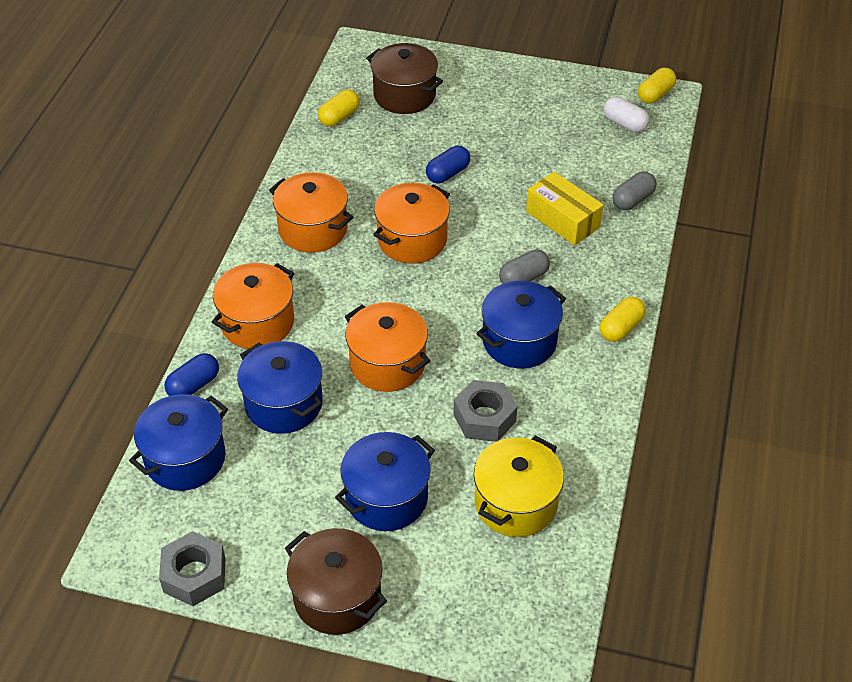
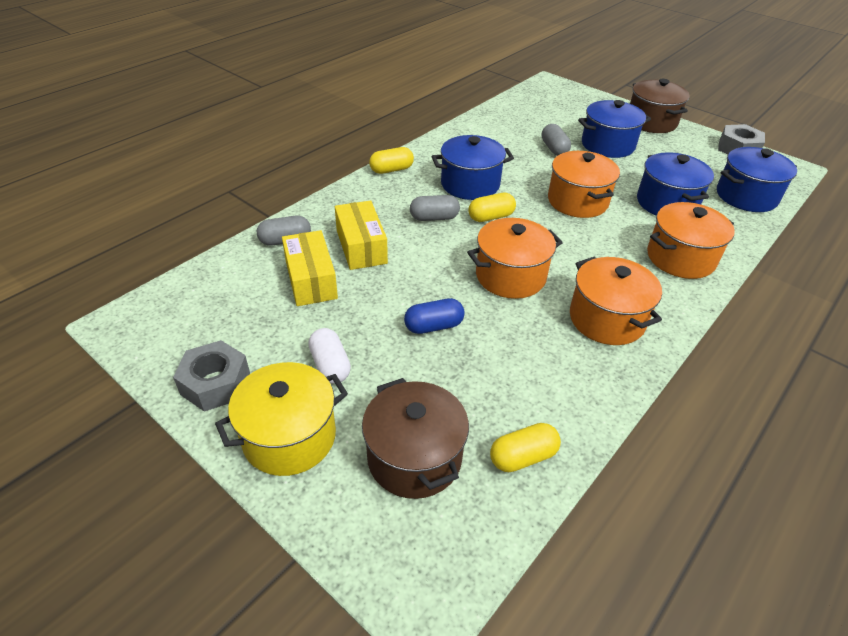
camera: 155 degrees left, 5 degrees down
blue capsule [164,353,219,396] -> none
grey nut [453,380,517,442] -> grey nut moved to [173,340,250,412]
yellow pot [474,436,564,537] -> yellow pot moved to [215,362,348,476]
white capsule [603,97,650,132] -> white capsule moved to [308,328,351,384]
yellow capsule [638,68,676,104] -> yellow capsule moved to [468,193,516,222]
none -> yellow box [282,230,338,306]
none -> grey capsule [542,124,571,156]

